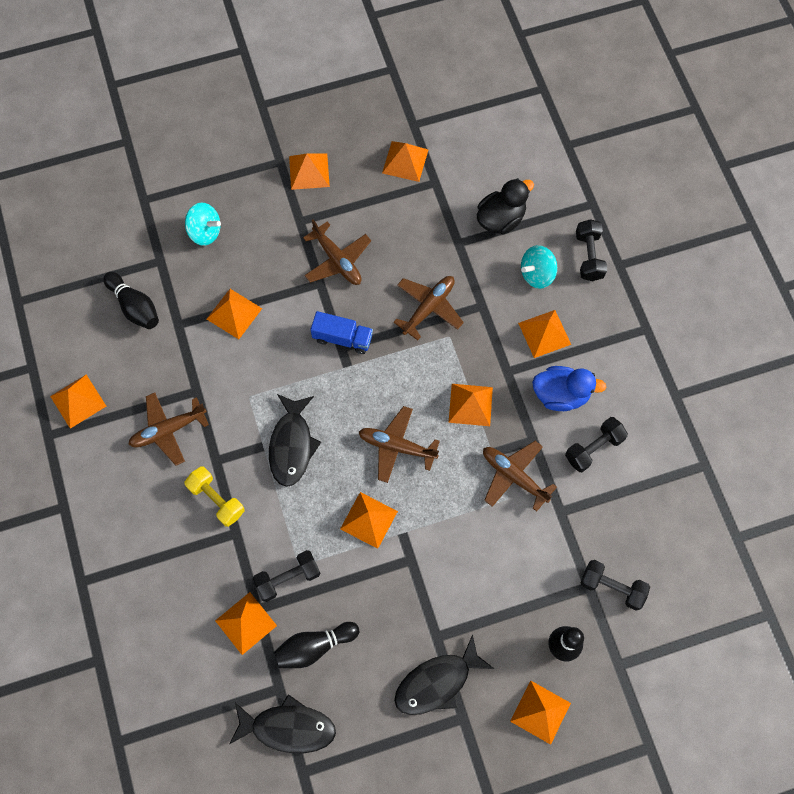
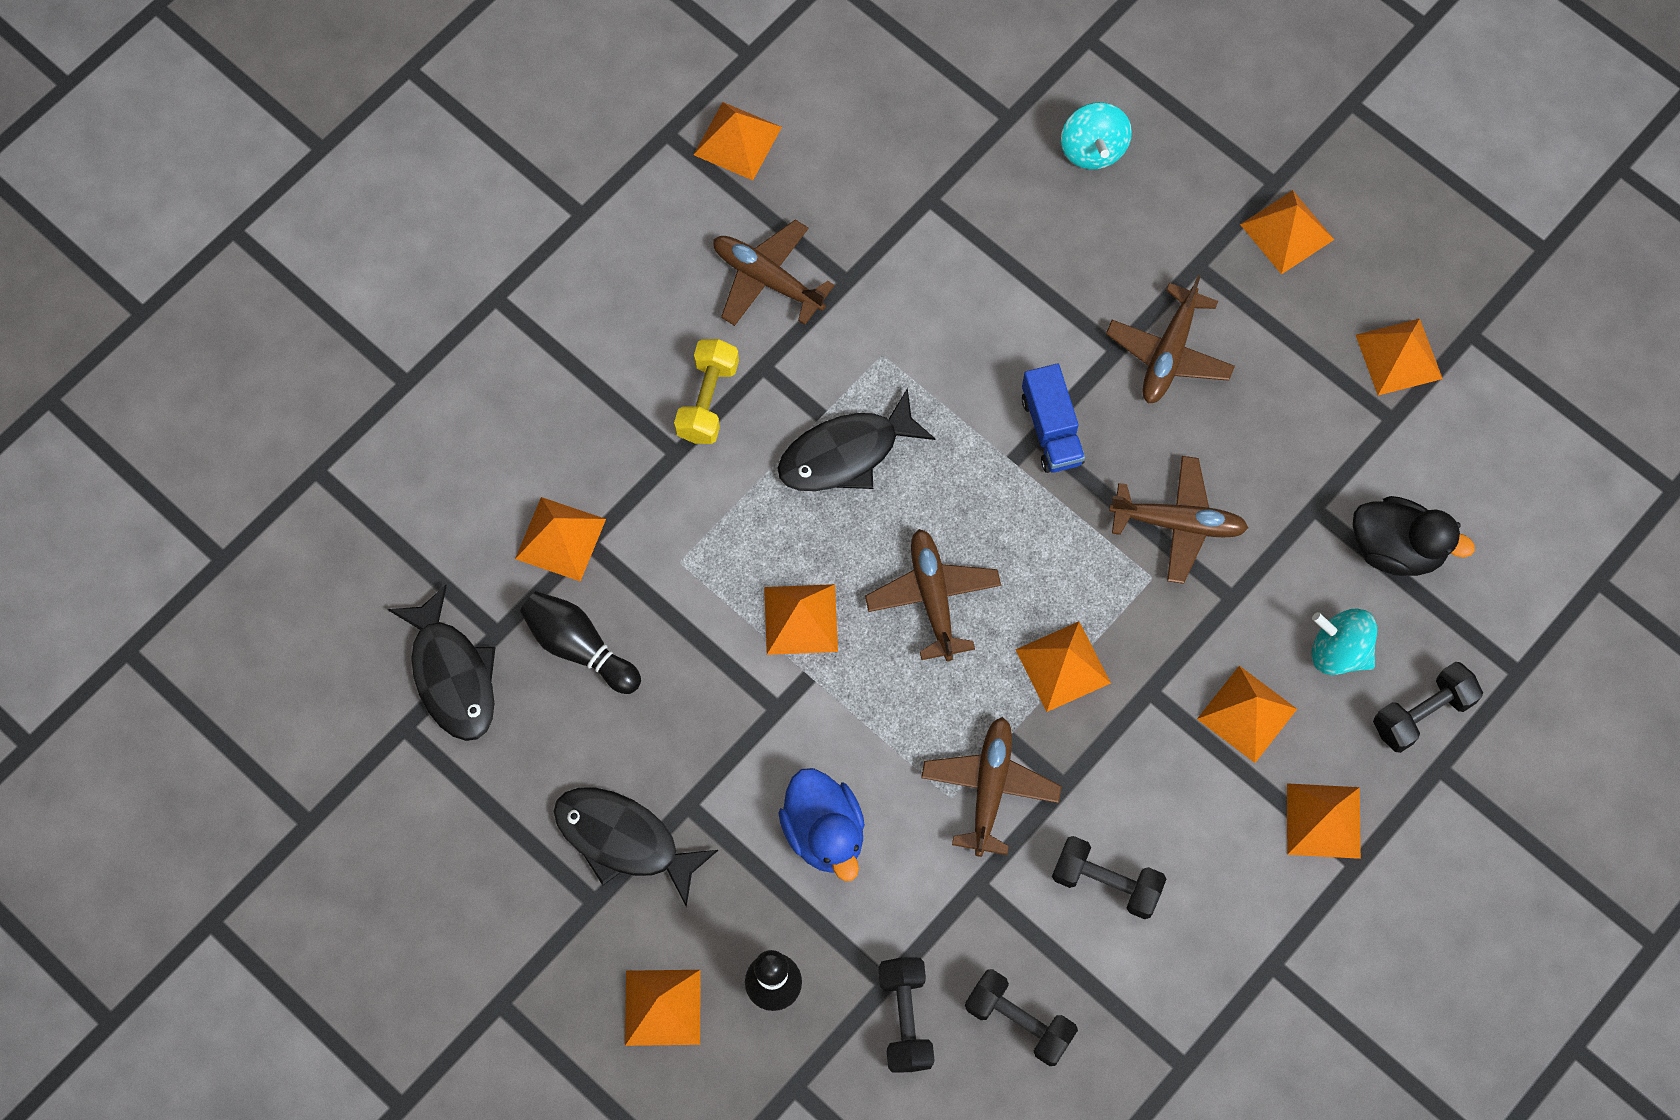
camera: 60 degrees right, 0 degrees up
black bowling pin [103,272,159,329] -> none
orange pyramid [207,289,262,339] -> orange pyramid moved to [1287,783,1361,859]
black dumbbell [252,550,321,602] -> black dumbbell moved to [965,969,1078,1066]
blue duck [532,366,606,411] -> blue duck moved to [778,768,865,881]

